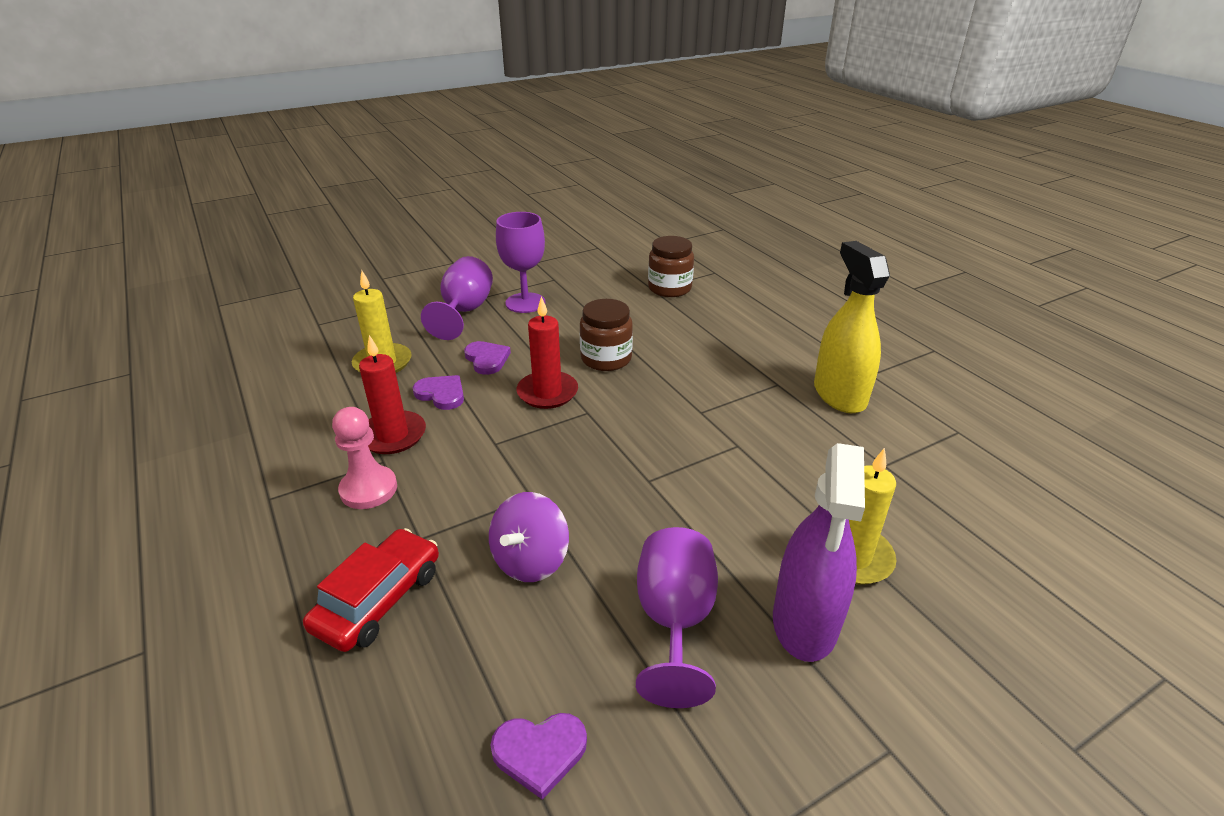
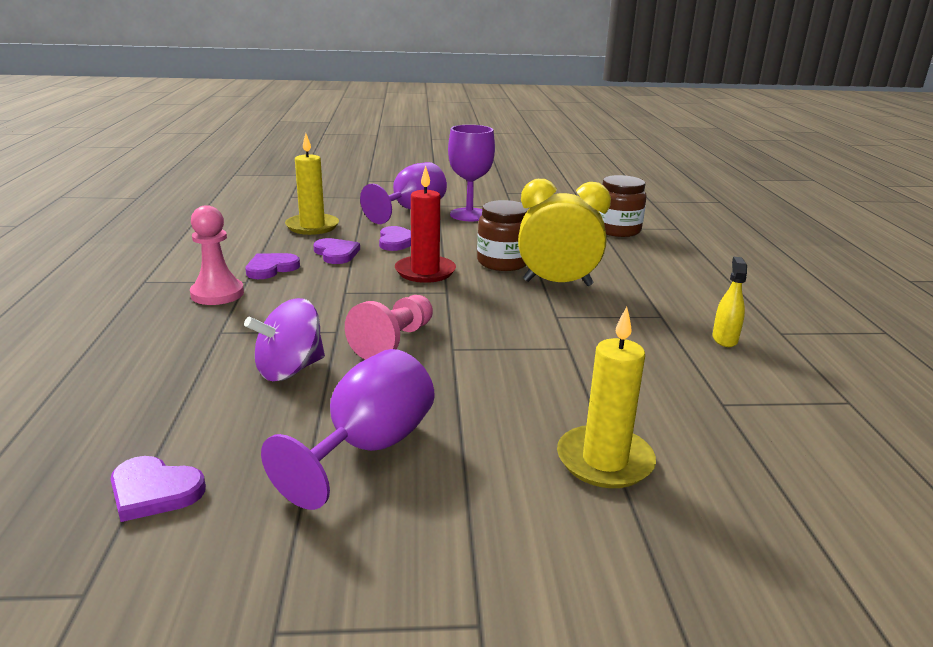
camera: 25 degrees right, 10 degrees down
red car [303,528,439,652] -> none
red candle [359,335,426,454] -> purple heart [245,253,300,279]
purple spray bottle [773,443,865,662] -> none
yellow spray bottle [814,241,890,413] -> yellow spray bottle [712,257,747,347], size x0.46
none -> pink pawn [345,295,433,360]
none -> yellow clock [518,179,611,286]

